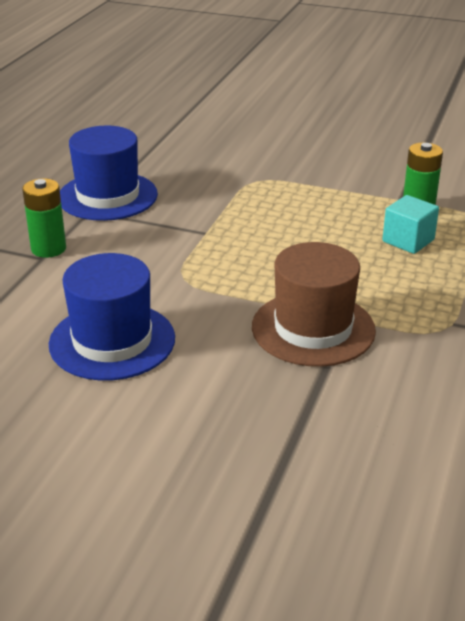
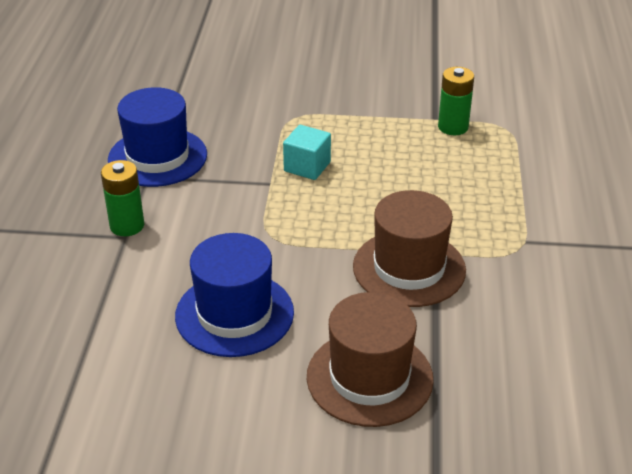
camera: 15 degrees left, 5 degrees up
turquoise cube [382,195,439,254] -> turquoise cube moved to [283,125,331,180]
none -> brown hat [307,292,434,427]

